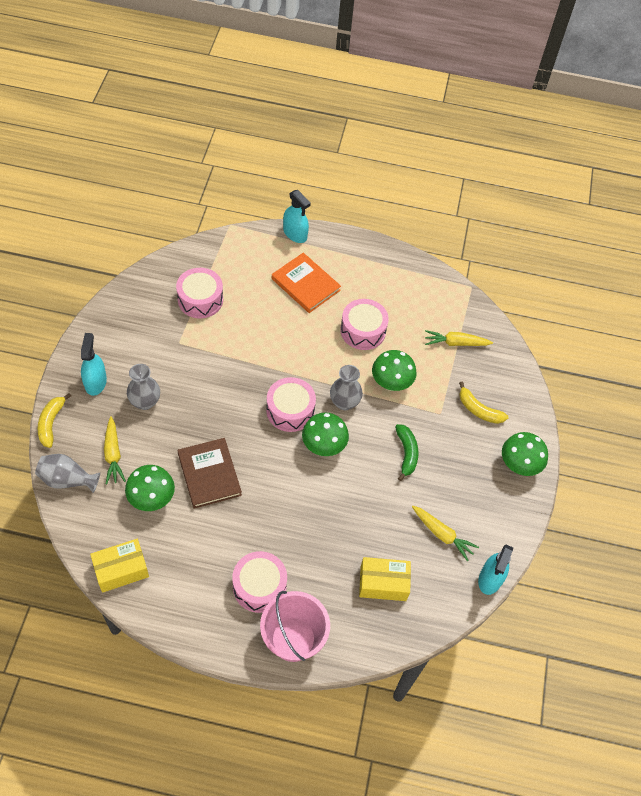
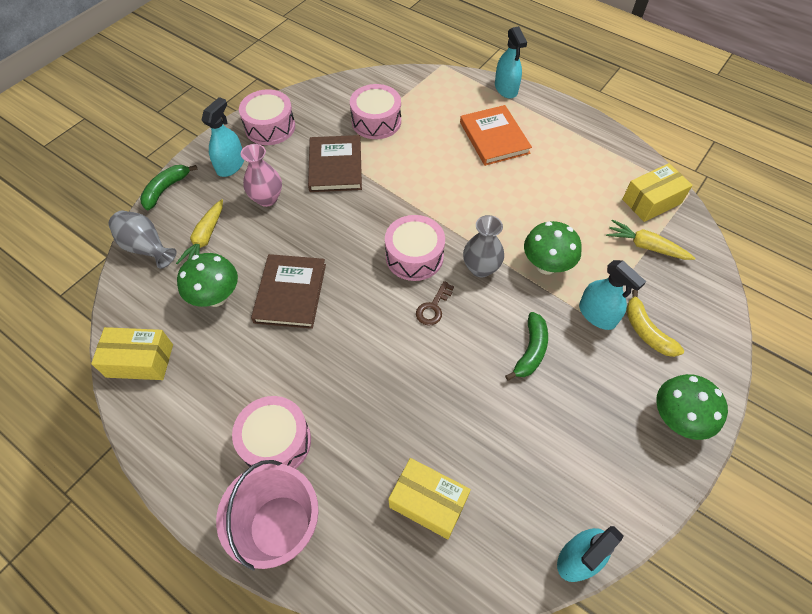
camera: 30 degrees right, 0 degrees up
yellow banana [38,393,71,448] -> green banana [140,165,198,210]
grey vase [127,364,160,410] -> pink vase [241,144,282,207]
green mushroom [302,413,349,456] -> brown key [416,281,454,325]
pink drum [340,299,389,350] -> pink drum moved to [239,89,295,145]
yellow carrot [412,506,479,562] -> none
none -> brown book [308,135,362,192]
none -> turquoise spray bottle [579,260,646,330]
none -> yellow box [622,163,693,222]

